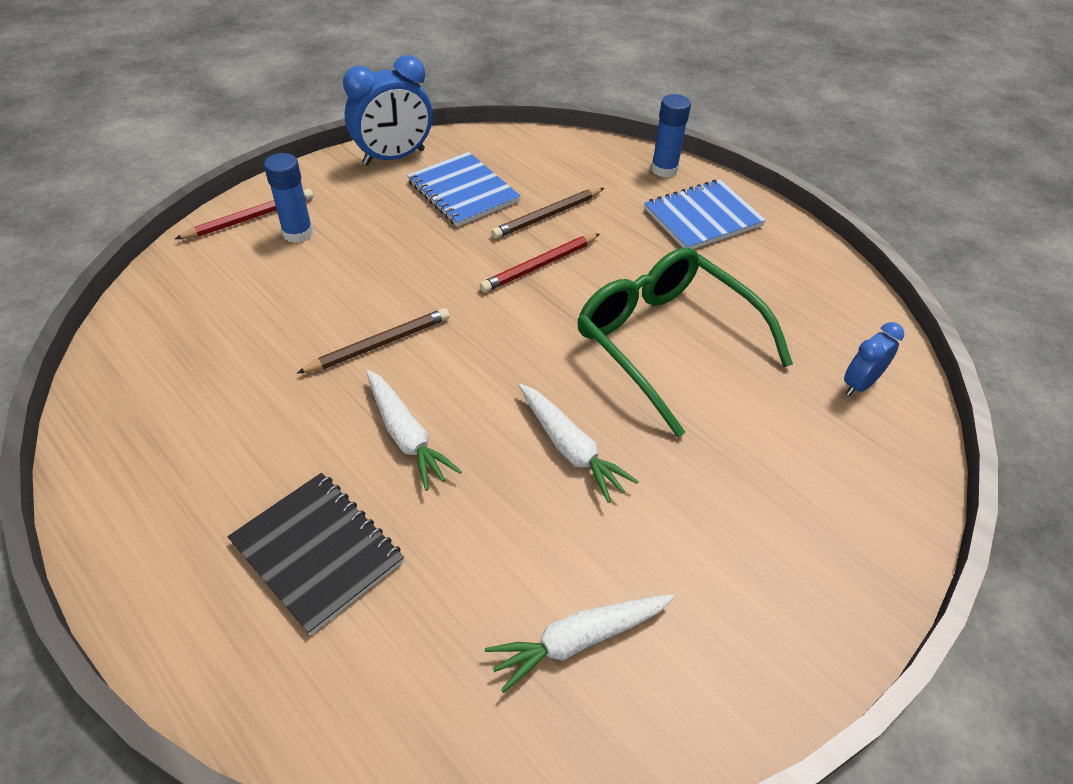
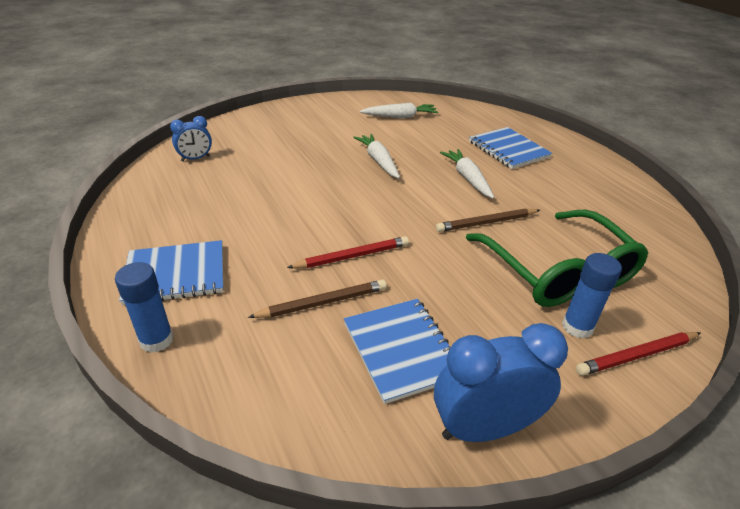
camera: 165 degrees left, 10 degrees down
black notebook [228,473,404,635] -> blue notebook [469,127,552,169]
green glasses [578,247,793,438] -> green glasses moved to [466,210,648,307]

